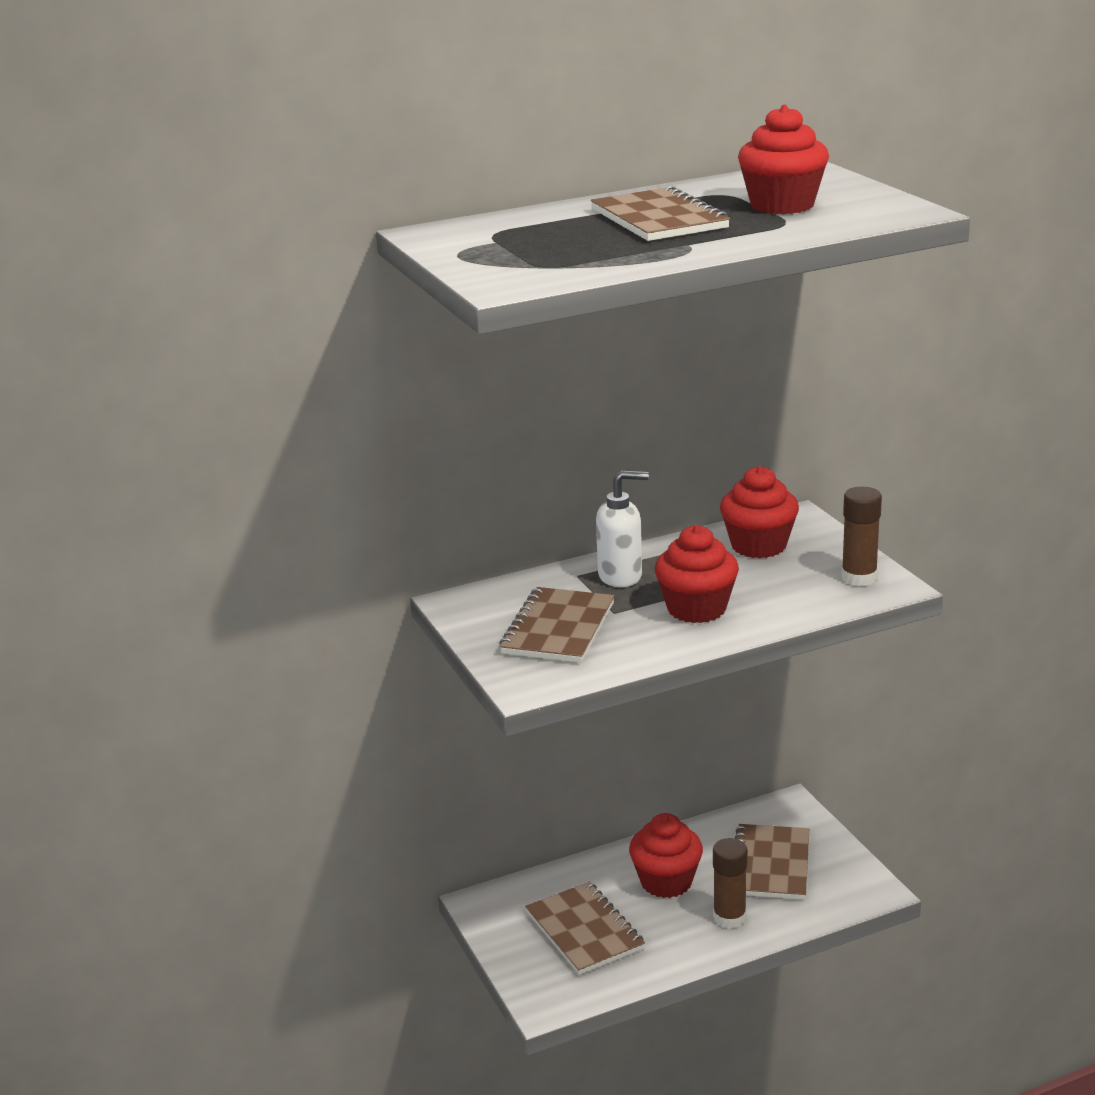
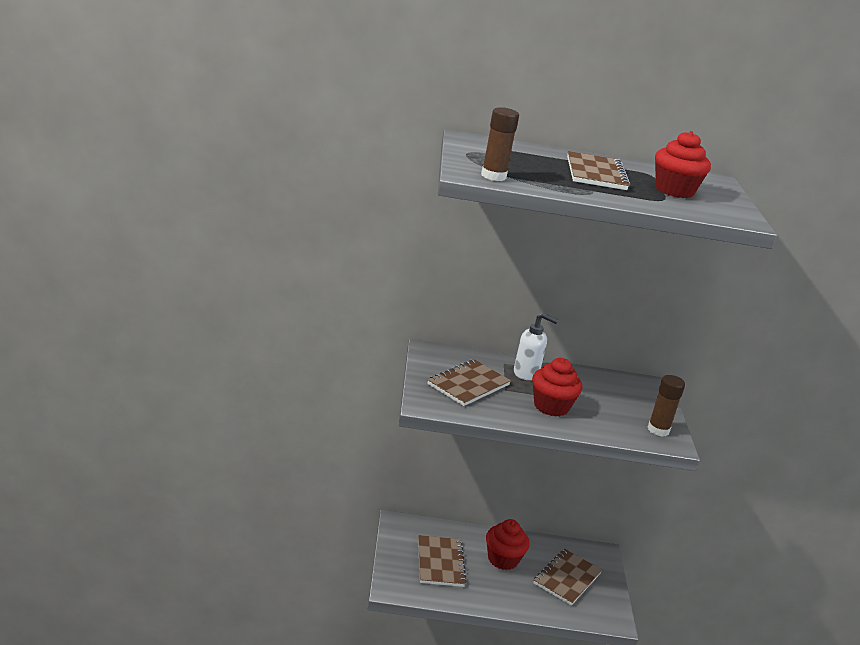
camera: 20 degrees right, 0 degrees up
brown glue stick [713,838,748,929] -> brown glue stick moved to [481,107,519,181]
red cupcake [720,466,799,558] -> none

